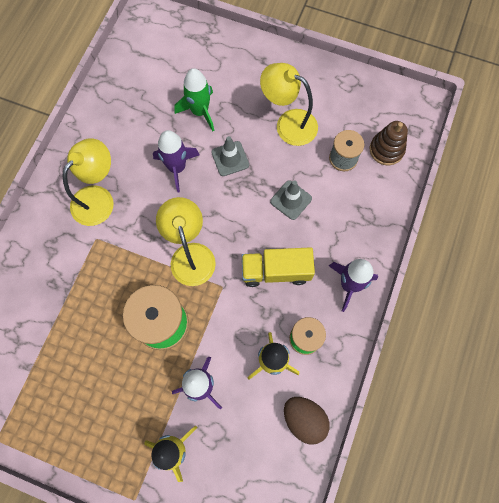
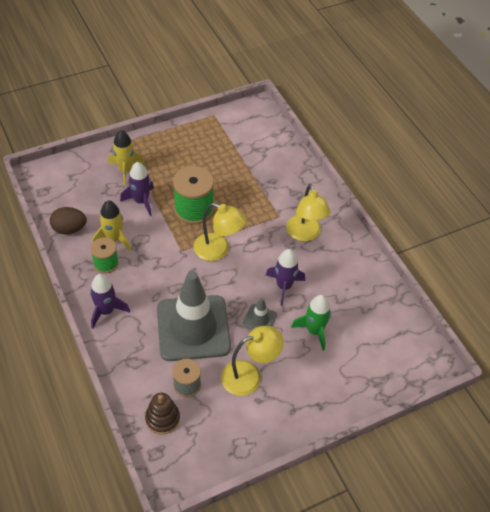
camera: 130 degrees right, 20 degrees down
yellow truck [242,247,315,287] -> none
grey traffic cone [270,180,312,220] -> grey traffic cone [157,271,231,361], size x2.44

